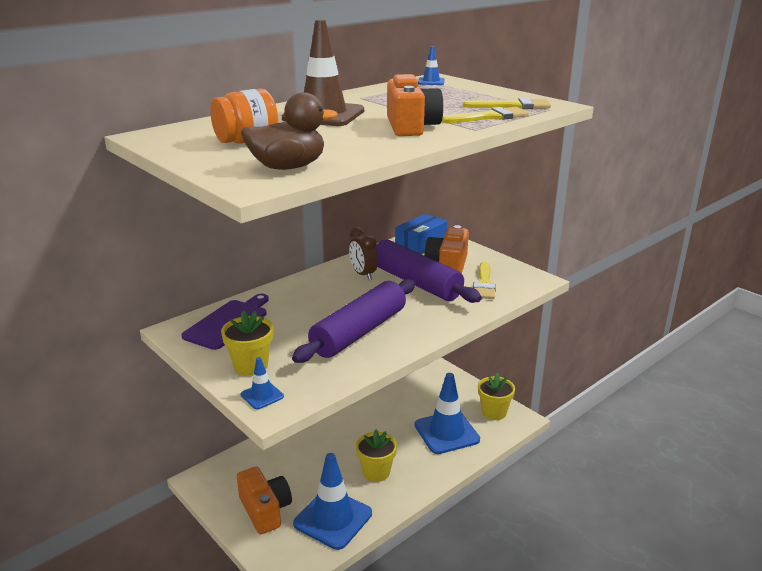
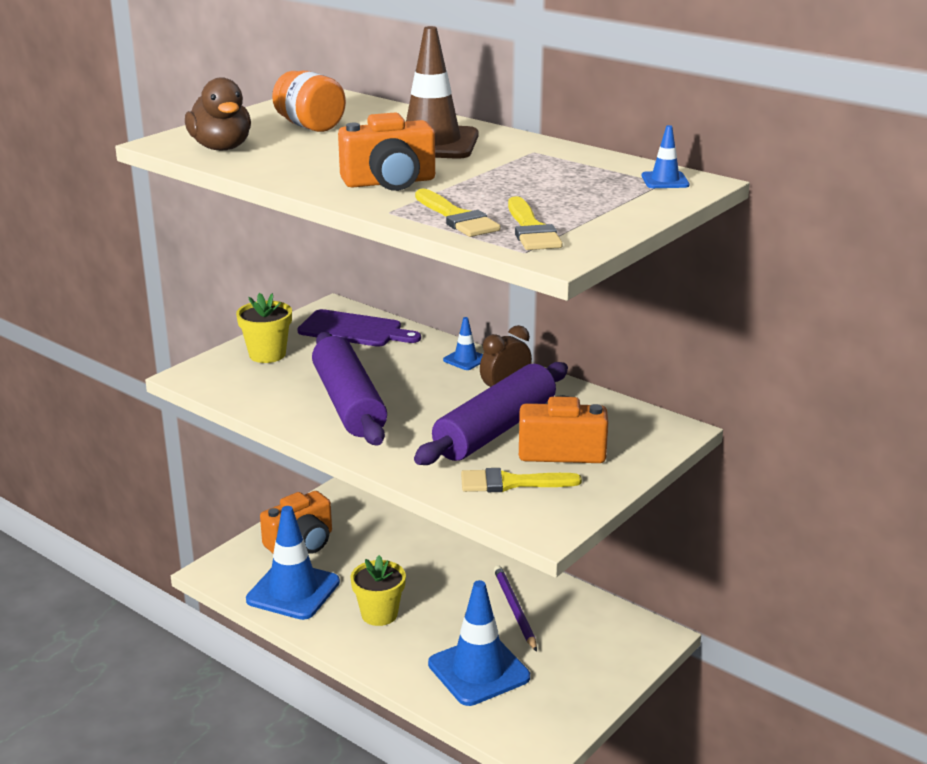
camera: 80 degrees right, 0 degrees up
blue traffic cone [241,357,284,409] -> blue traffic cone moved to [443,317,483,370]
purple rolling pin [292,279,415,363] -> purple rolling pin turned 45 degrees clockwise [312,332,387,445]
blue box [395,214,447,254] -> none
yellow flower pot [478,373,515,420] -> none
none -> purple pencil [494,565,537,652]

